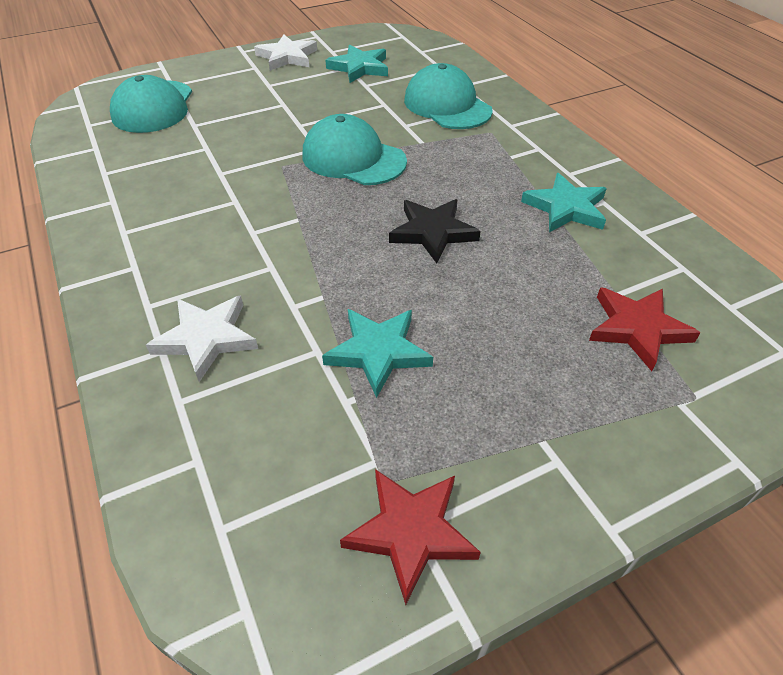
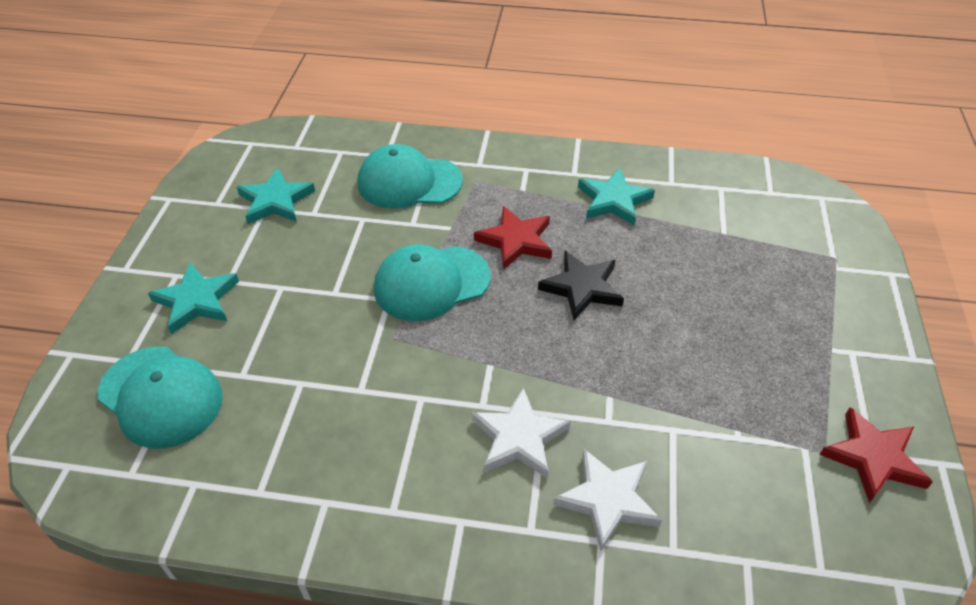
camera: 55 degrees left, 0 degrees up
white star [254,35,317,71] -> white star moved to [472,388,571,479]
turquoise star [322,309,433,398] -> turquoise star moved to [148,262,239,334]
red star [589,287,700,371] -> red star moved to [474,206,552,270]

